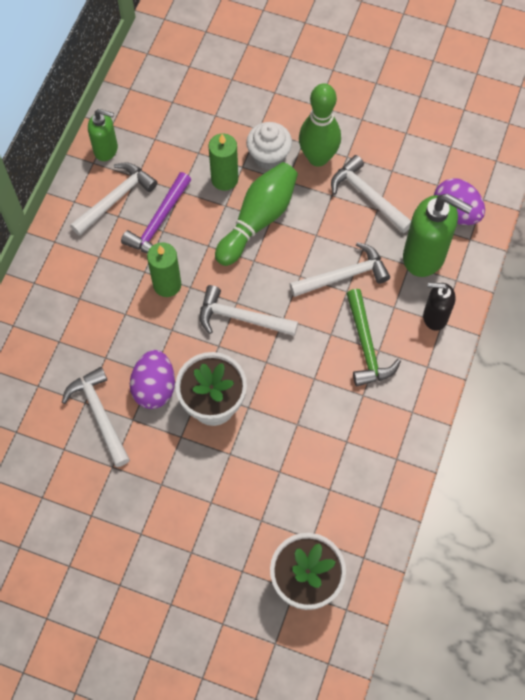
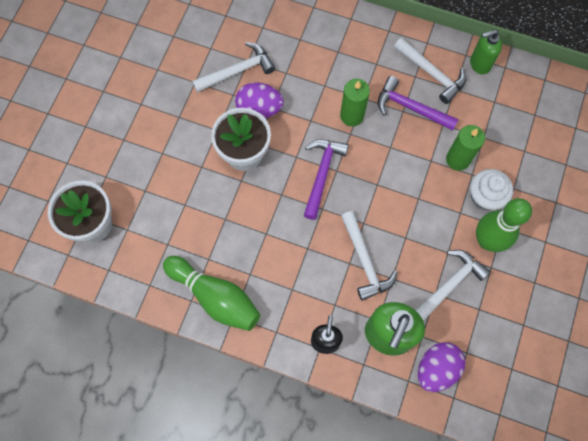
camera: 90 degrees right, 5 degrees up
green soap dispenser [88,109,118,161] -> green soap dispenser turned 60 degrees clockwise [470,30,502,74]
white hammer [200,285,298,336] -> purple hammer [304,139,349,220]
green bowling pin [215,162,298,266] -> green bowling pin moved to [163,256,260,331]
green hammer [346,289,401,386] -> none

